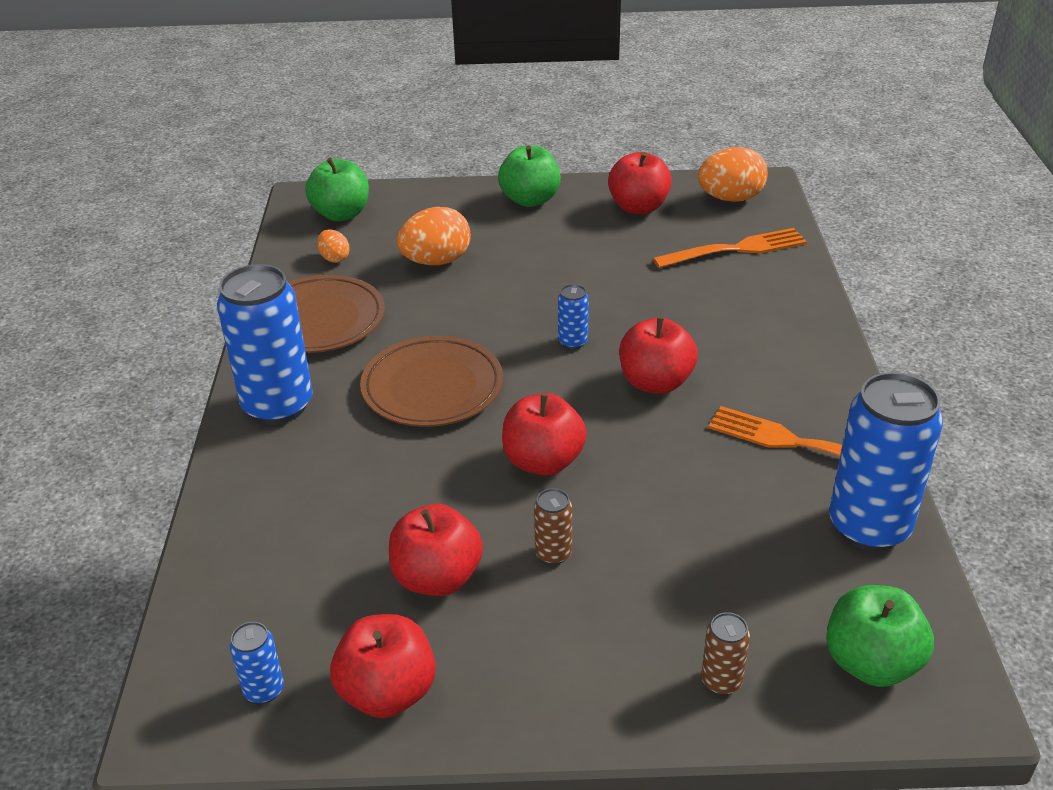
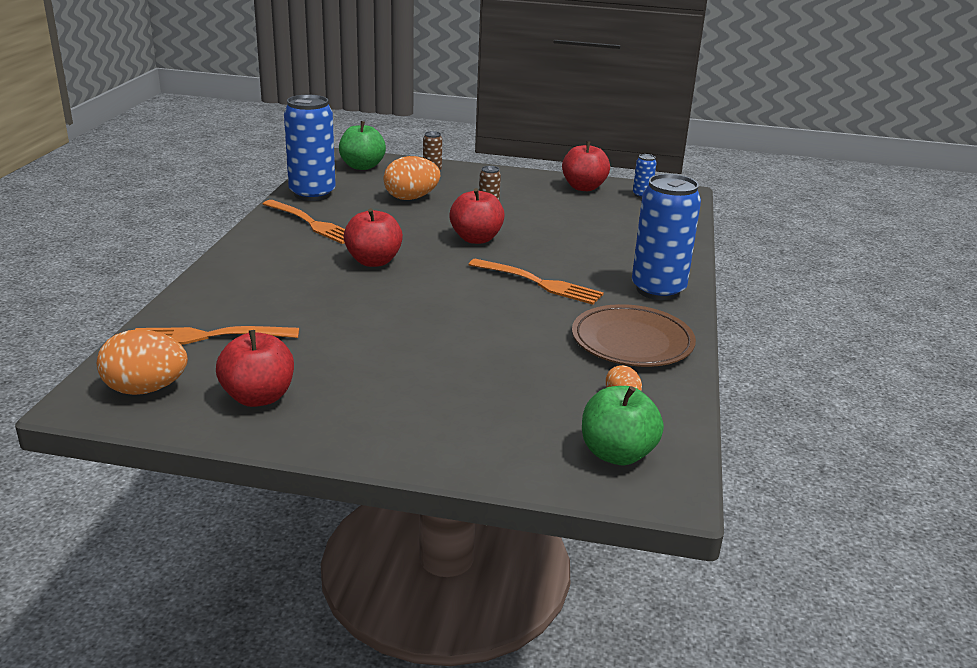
camera: 170 degrees left, 10 degrees down
brown plate [360,336,503,427] -> orange fork [468,259,604,305]
red apple [389,504,483,596] -> none
orange egg [397,207,471,265] -> orange egg moved to [383,156,440,200]
green apple [498,145,561,207] -> none
blue can [558,284,589,350] -> none

